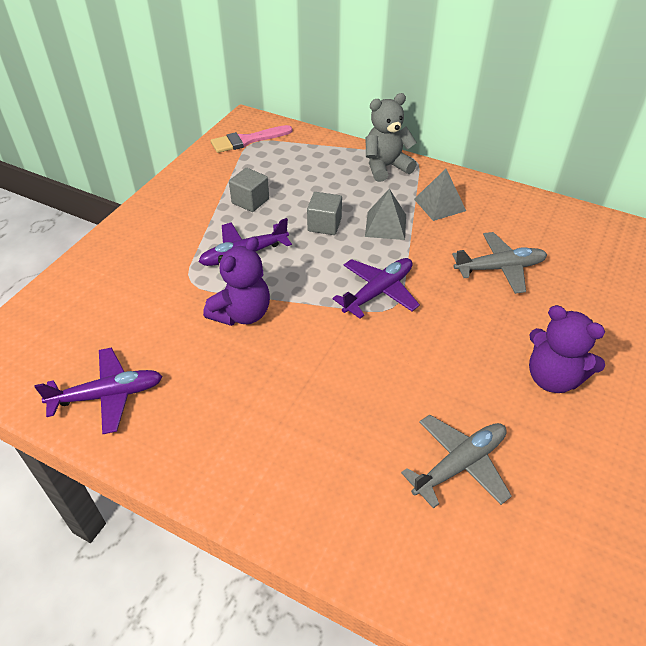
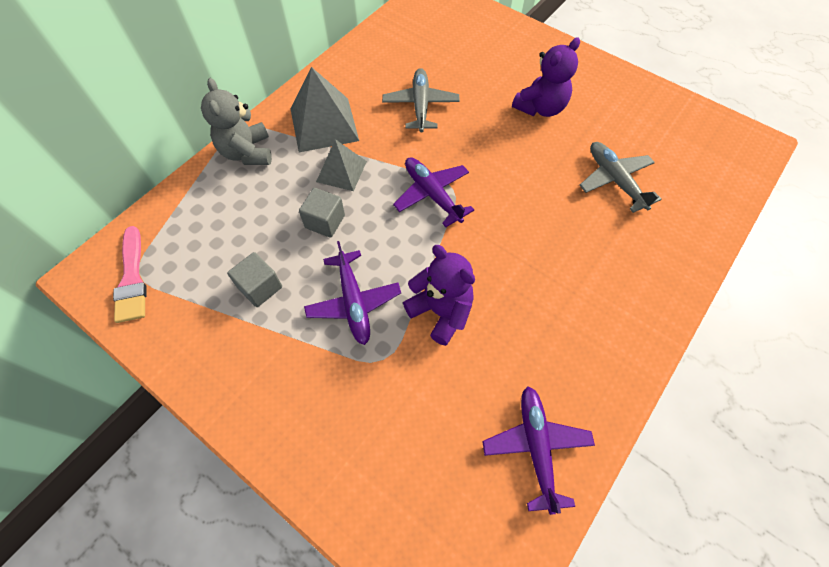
camera: 80 degrees left, 15 degrees up
grey pyramid [414,169,466,221] -> grey pyramid [291,67,359,152], size x1.60

